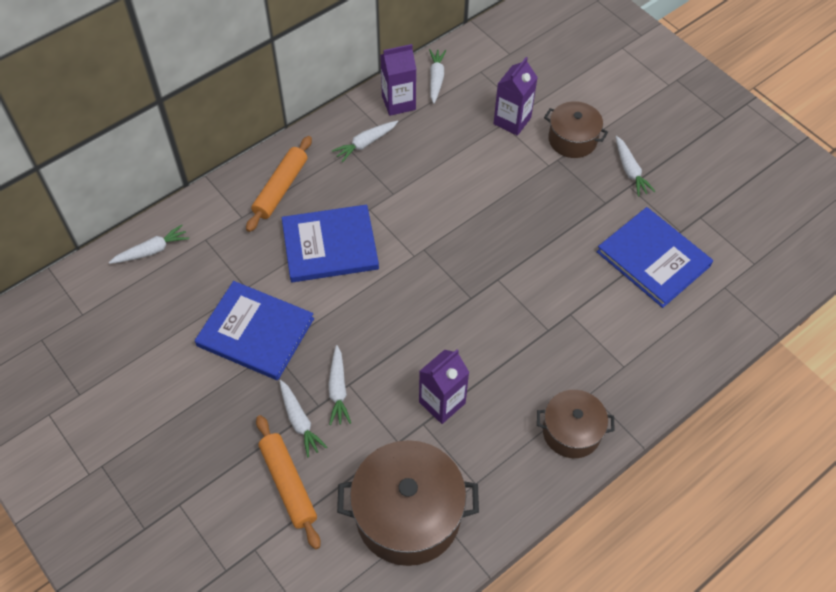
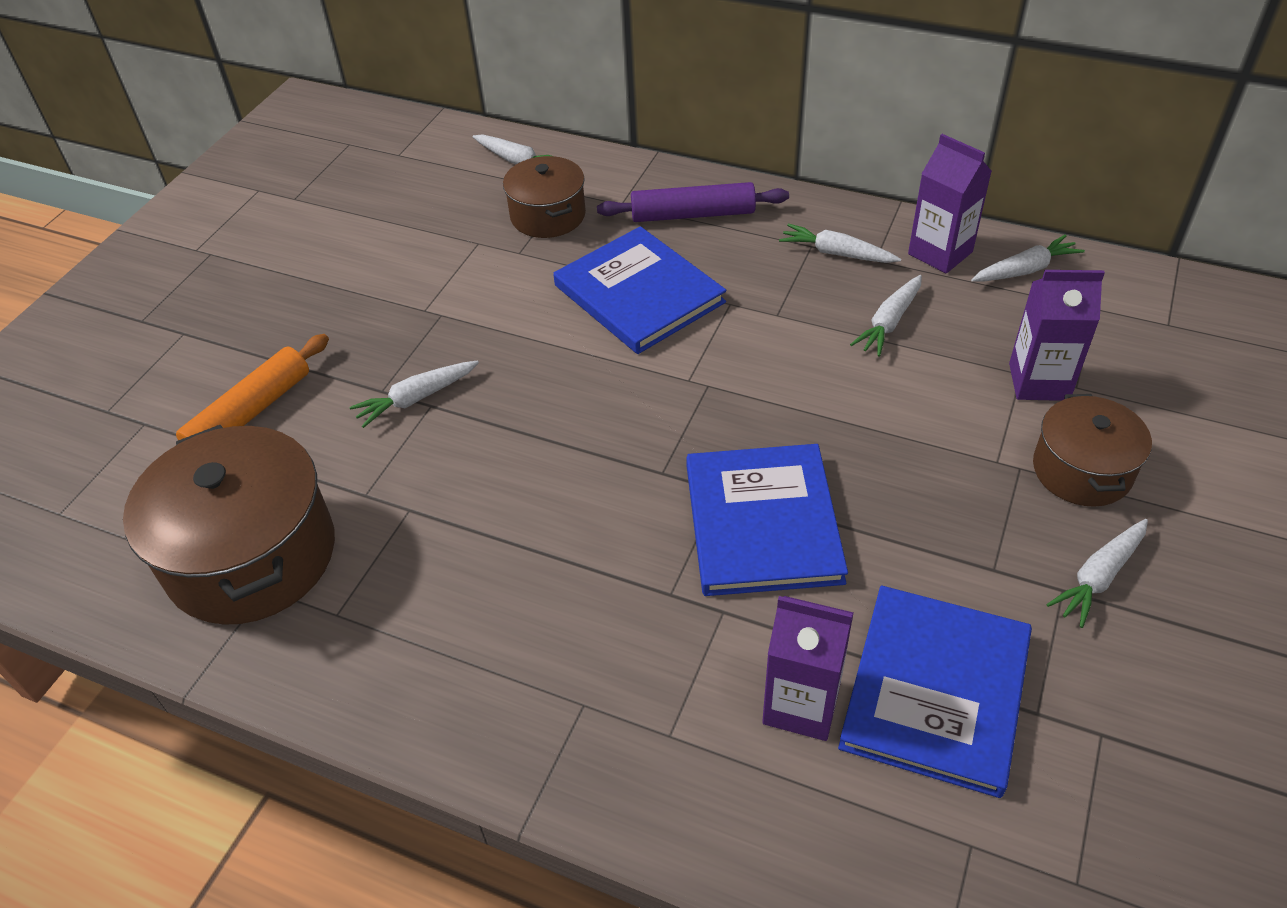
camera: 65 degrees right, 10 degrees down
blue book [195,281,314,380] -> blue book moved to [686,444,848,596]
orange rolling pin [246,136,312,232] -> purple rolling pin [597,182,789,222]
white carrot [280,380,327,457] -> white carrot moved to [850,275,922,357]
purple carton [419,349,469,424] -> purple carton moved to [762,596,854,741]
brown pot [537,390,615,458] -> brown pot moved to [503,156,586,238]

